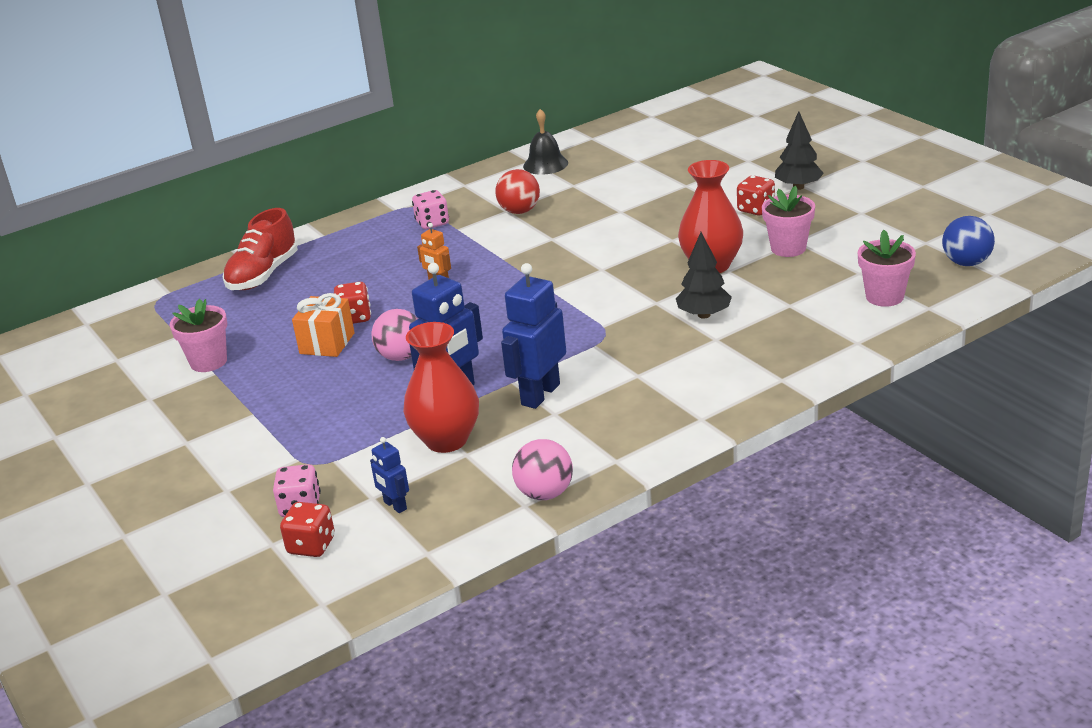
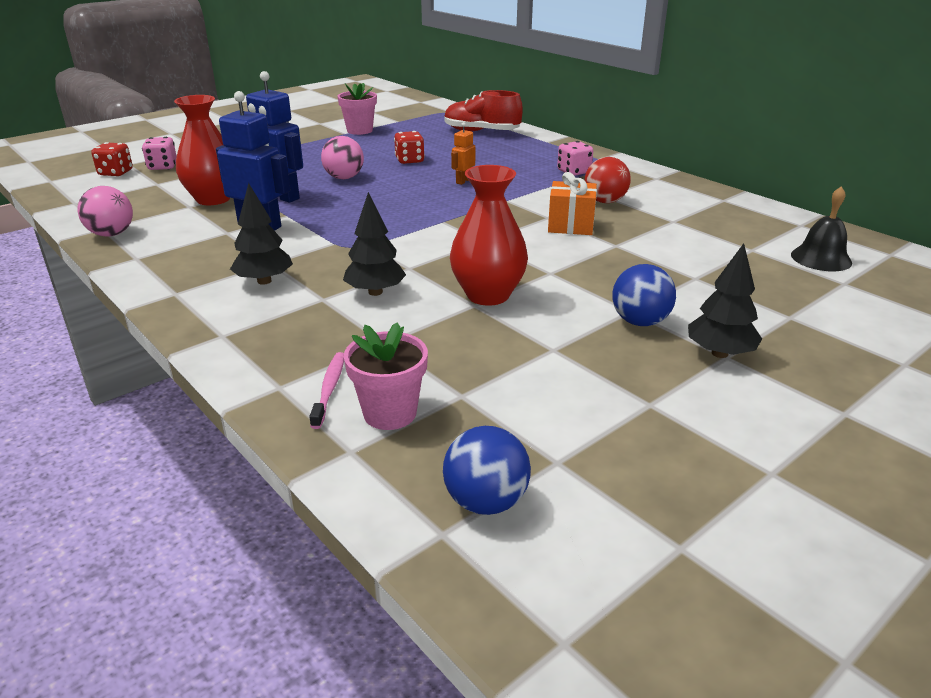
camera: 80 degrees right, 0 degrees up
orange gift [292,293,355,357] -> orange gift moved to [548,172,597,235]
blue robot [370,437,409,513] -> none
black bell [523,109,568,175] -> black bell moved to [791,186,852,272]
red dice [737,175,775,215] -> blue ball [612,264,676,326]
pink flower pot [762,185,815,257] -> none
none -> black tree [230,183,293,285]
none -> pink toothbrush [309,352,344,429]

